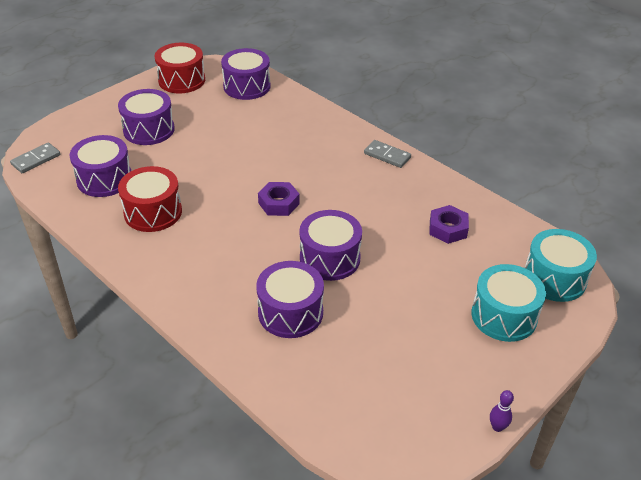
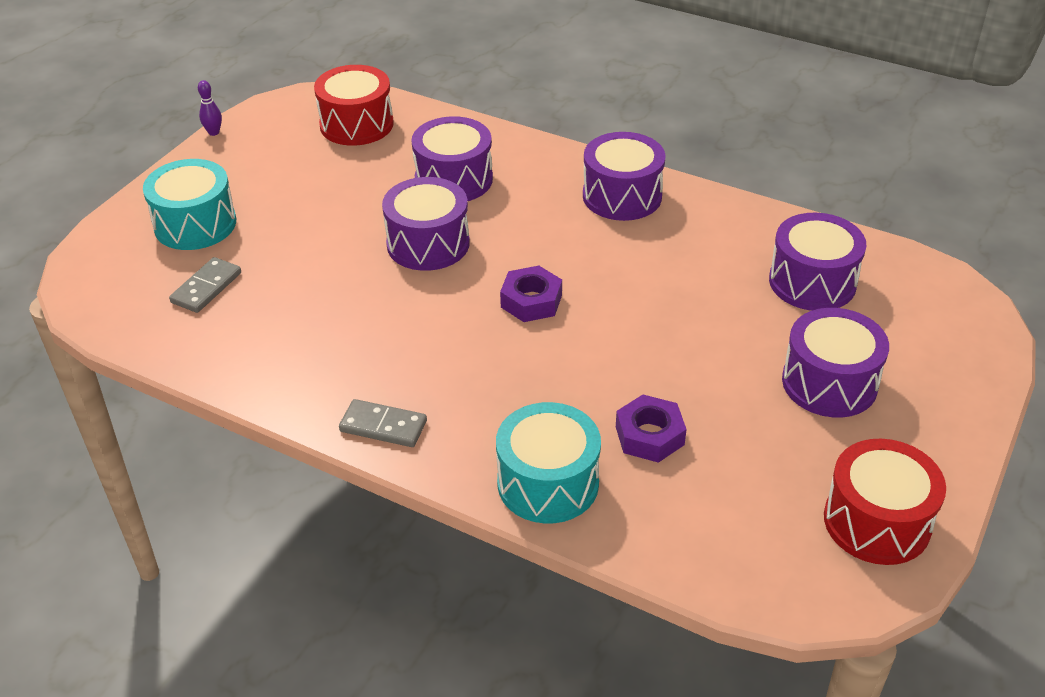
camera: 165 degrees right, 0 degrees up
grey domino [10,143,60,173] -> grey domino moved to [169,257,241,313]
red drum [118,166,182,232] -> red drum moved to [314,65,394,146]
purple drum [221,48,270,100] -> purple drum moved to [583,132,665,221]
purple nut [429,205,469,244] -> purple nut moved to [616,395,687,463]
turquoise drum [525,229,597,302] -> turquoise drum moved to [496,402,601,523]

